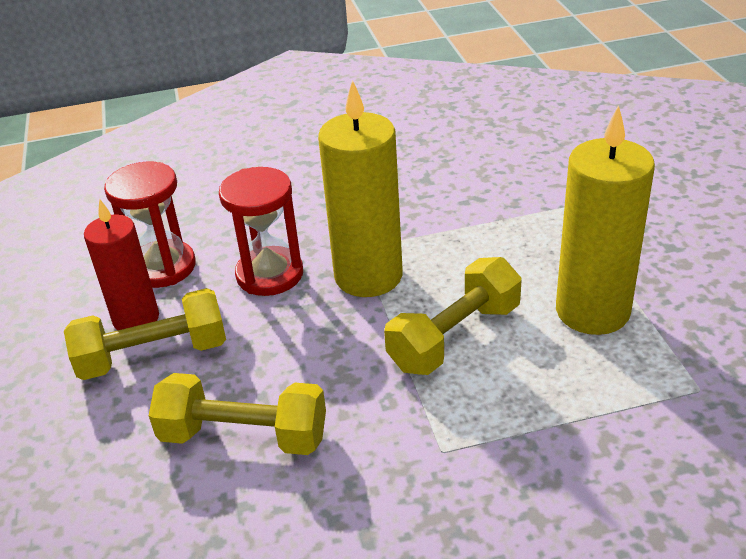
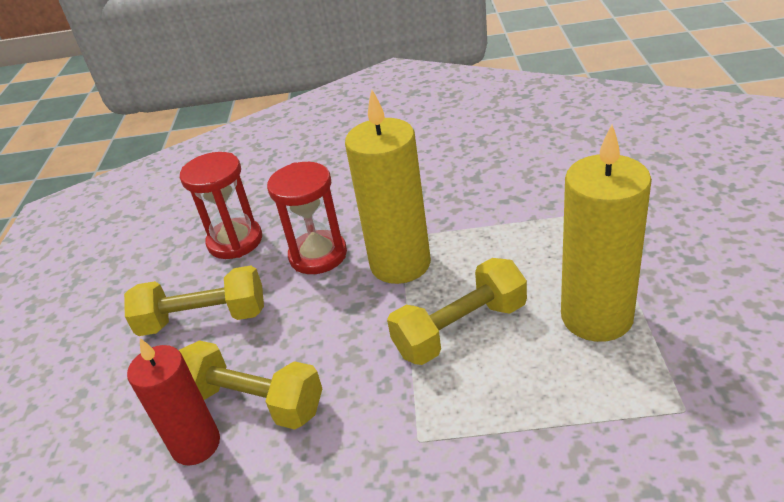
camera: 15 degrees right, 0 degrees up
red candle [84,199,159,330] -> red candle moved to [127,338,220,466]

